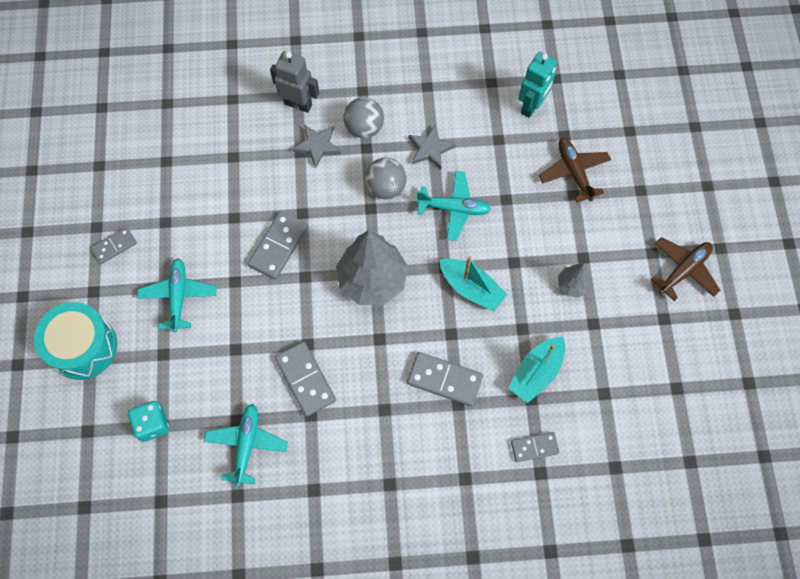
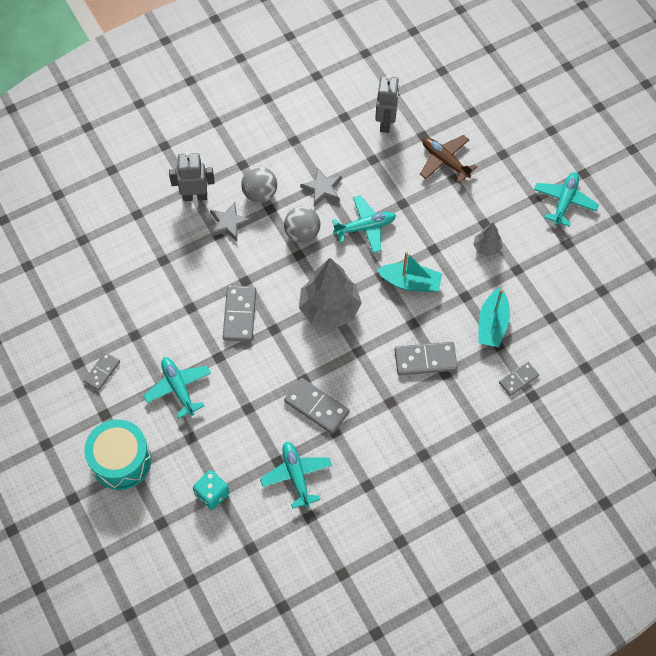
camera: 25 degrees left, 5 degrees down
turquoise robot [518,52,557,118] -> grey robot [375,75,399,133]
brown plane [651,237,720,301] -> turquoise plane [534,172,599,226]

